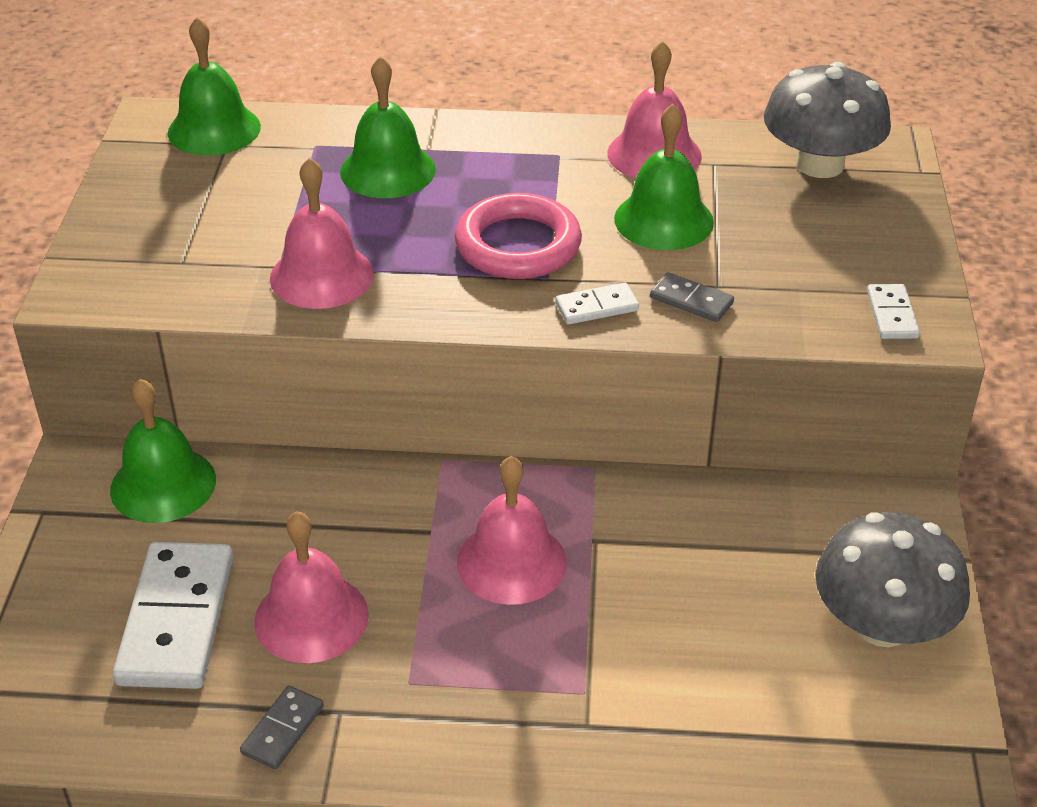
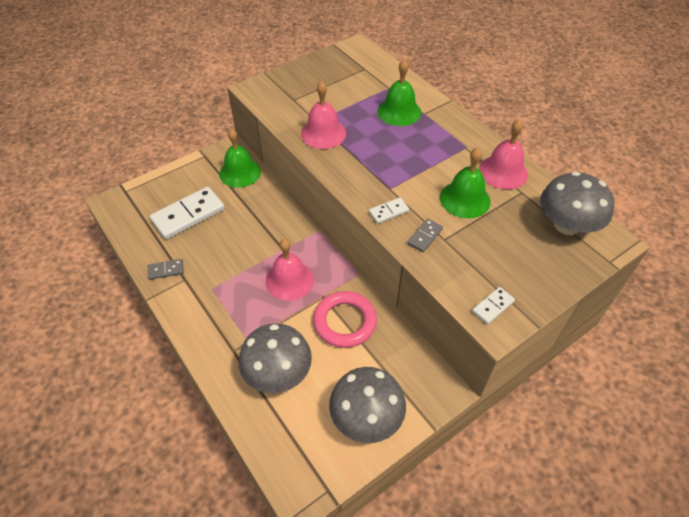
camera: 50 degrees right, 10 degrees up
green bell [168,17,261,156] -> none
pink bell [254,511,369,663] -> none
pink ring [455,193,582,279] -> pink ring moved to [313,291,377,348]
white domino [555,283,639,325] -> white domino turned 60 degrees counterclockwise [369,198,409,224]
grey domino [650,272,734,322] -> grey domino turned 45 degrees clockwise [407,219,443,252]
none -> grey mushroom [239,323,312,393]

